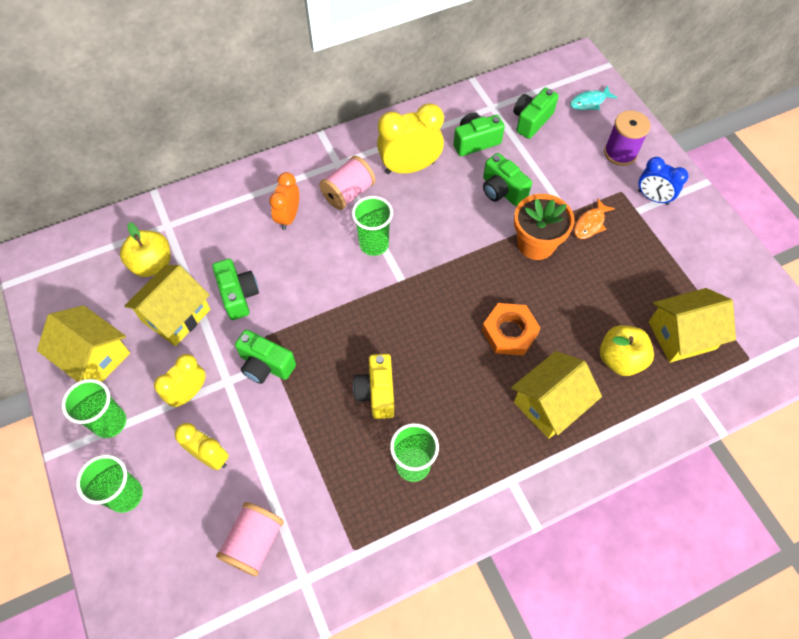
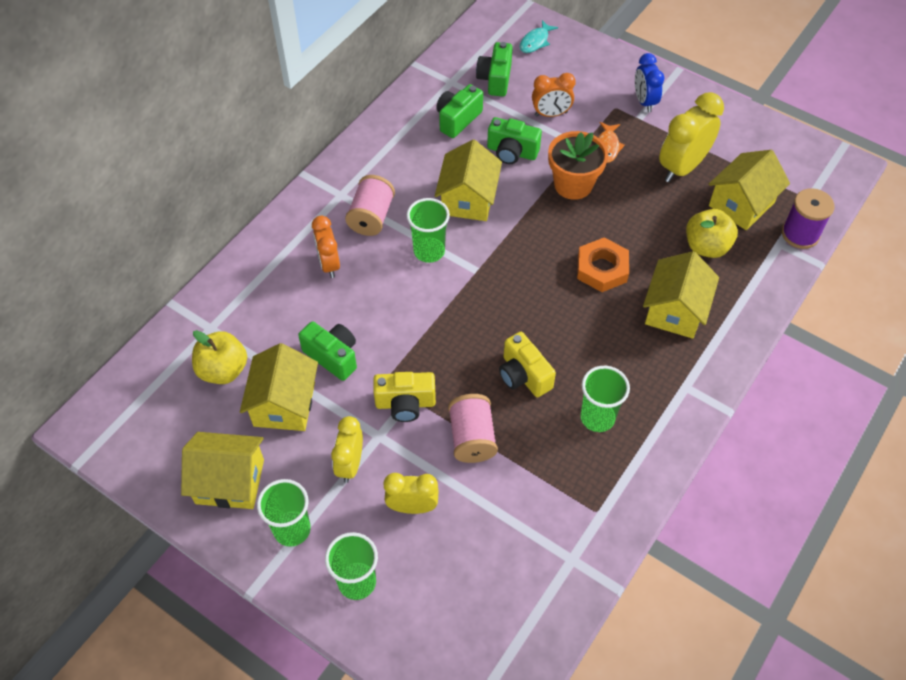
camera: 30 degrees left, 5 degrees down
pink spool [216,502,284,576] -> pink spool moved to [448,394,498,463]
green camera [235,330,296,384] -> yellow camera [373,372,436,422]
yellow clock [377,103,444,174] -> yellow clock moved to [659,92,724,182]
purple spool [604,110,650,166] -> purple spool moved to [782,188,834,249]
blue clock [638,157,689,205] -> blue clock turned 75 degrees clockwise [635,53,664,112]
none -> yellow house [435,140,502,221]
none -> orange clock [532,73,576,117]

